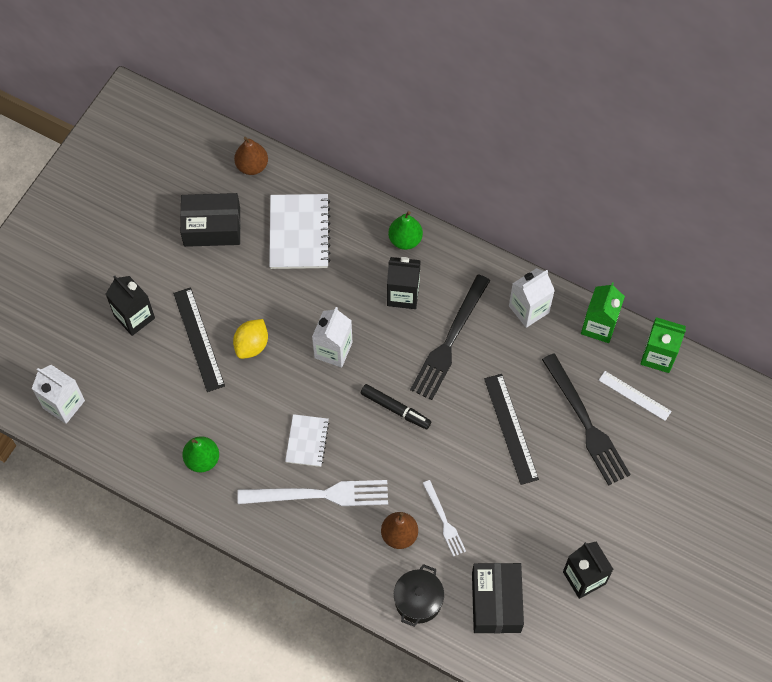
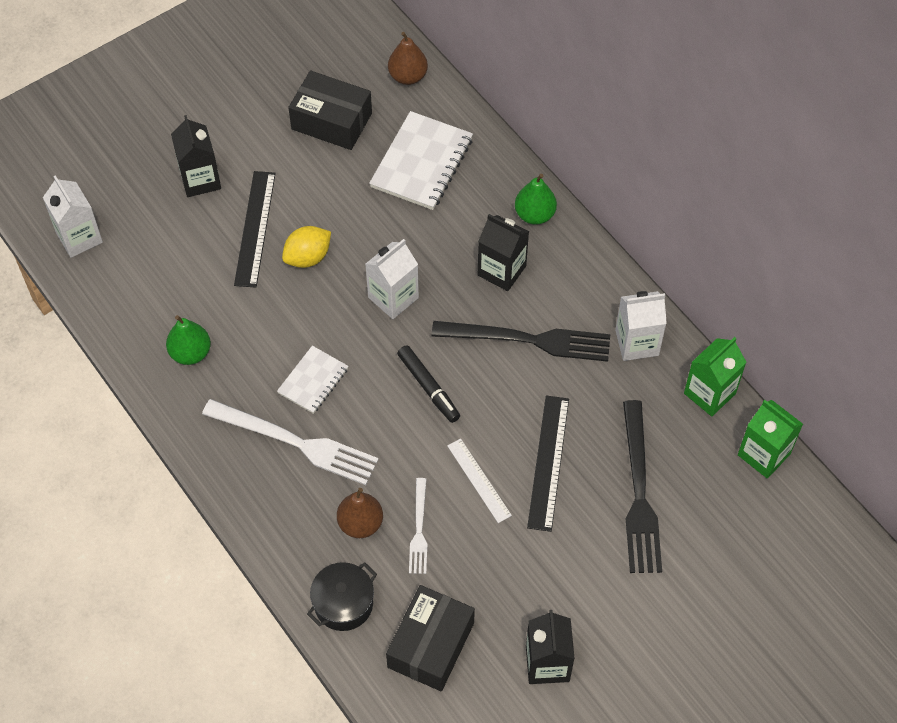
camera: 25 degrees right, 5 degrees down
black fork [410,274,490,400] -> black fork turned 135 degrees counterclockwise [431,321,610,362]
white ruler [599,371,672,421] -> white ruler moved to [447,438,512,523]

